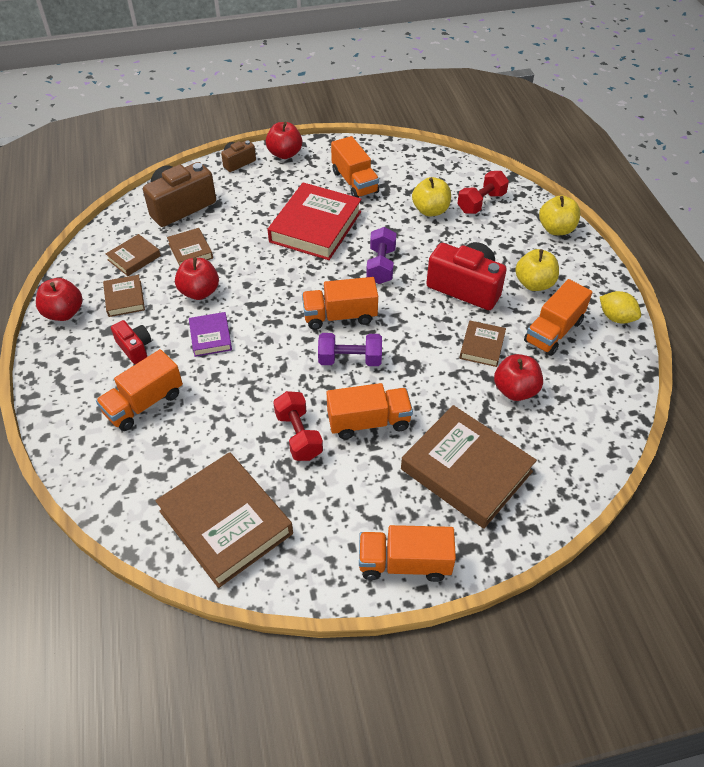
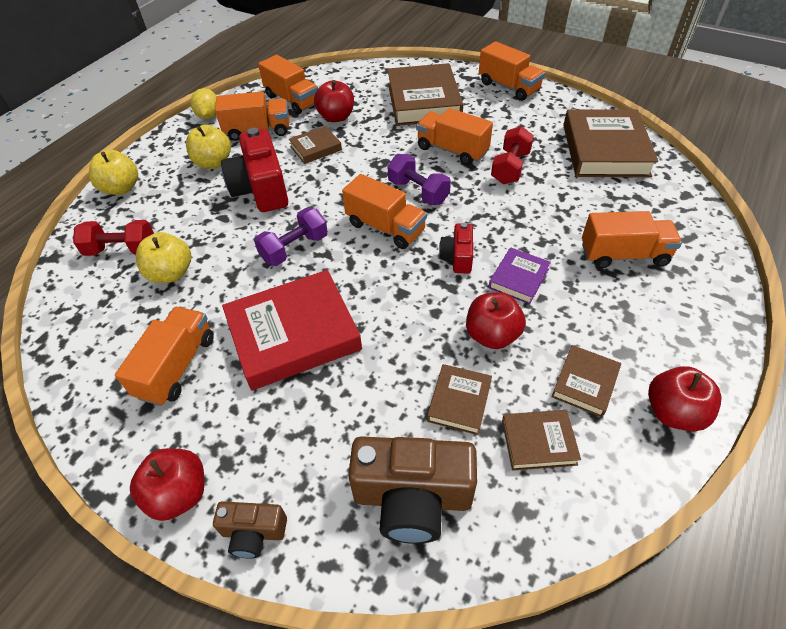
camera: 135 degrees left, 0 degrees up
red camera [111,320,152,364] -> red camera moved to [439,223,473,273]
none -> orange truck [258,55,318,115]

